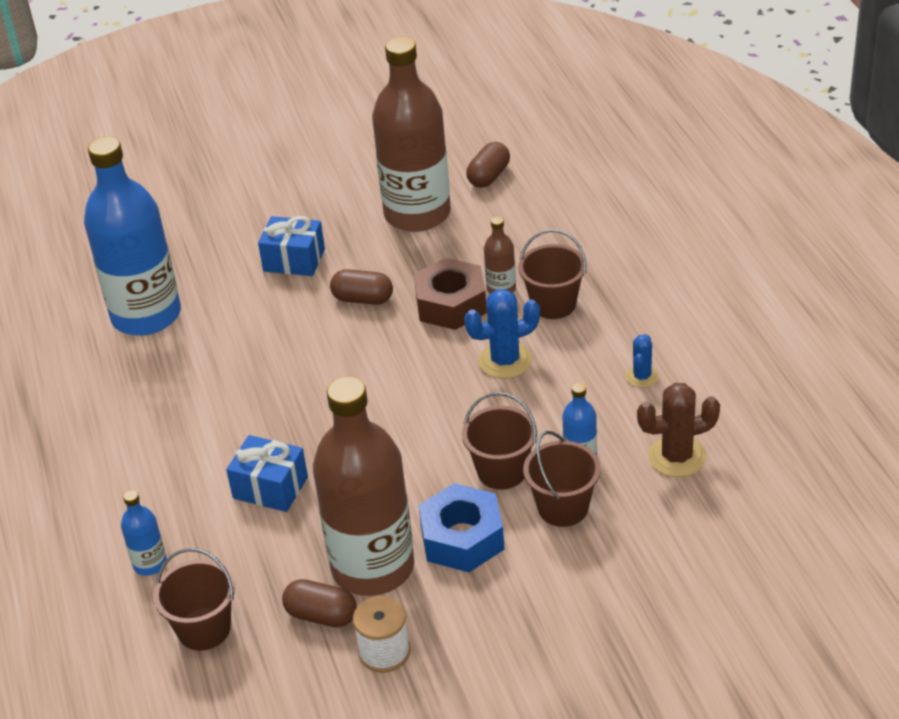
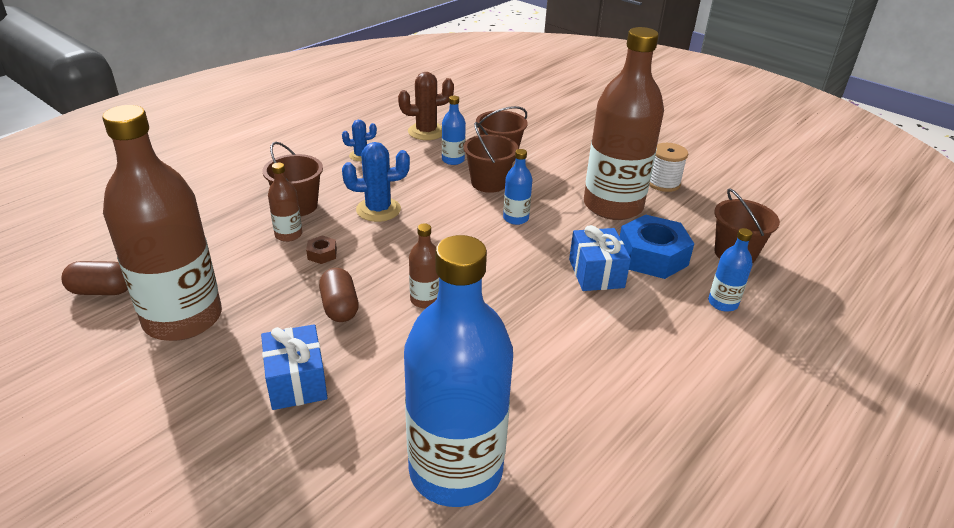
camera: 125 degrees left, 5 degrees down
brown capsule [282,579,357,627] -> none
brown nut [414,258,487,330] -> brown nut [306,236,337,264], size x0.44
blue nut [419,483,505,572] -> blue nut moved to [620,215,694,279]
blue cactus [464,289,540,379] -> blue cactus turned 45 degrees counterclockwise [342,142,410,222]
brown cactus [637,383,720,477] -> brown cactus turned 60 degrees counterclockwise [398,72,454,140]
none -> brown bottle [409,223,439,308]
none -> blue bottle [503,149,533,225]

